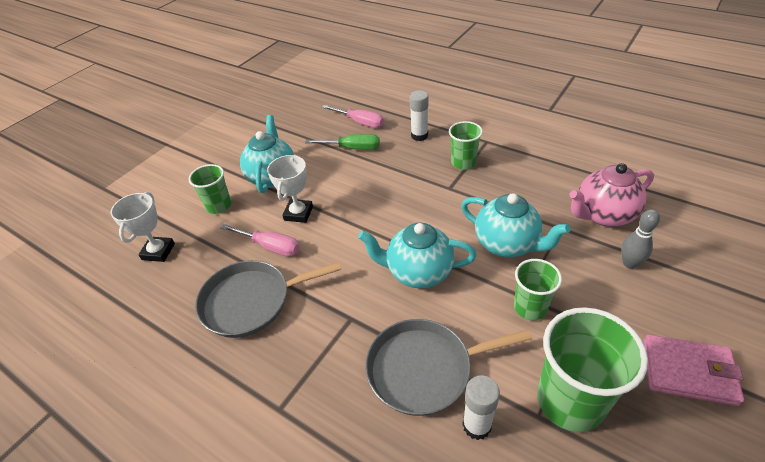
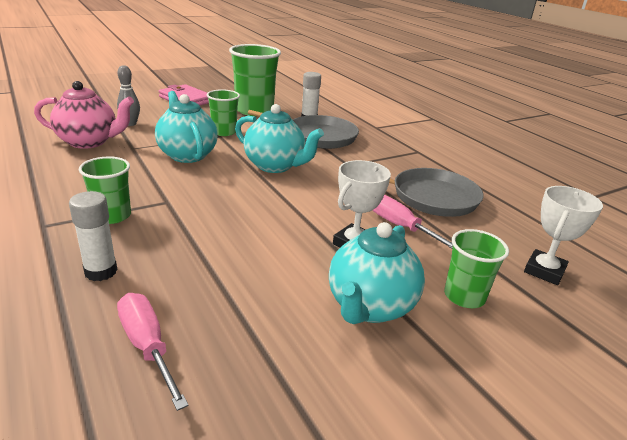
camera: 160 degrees left, 15 degrees down
green screwdriver [305,134,380,150] -> none

